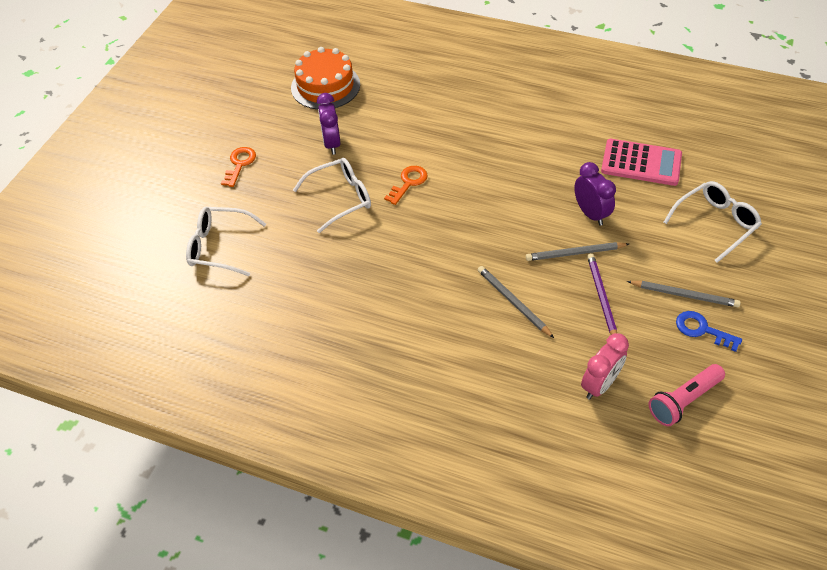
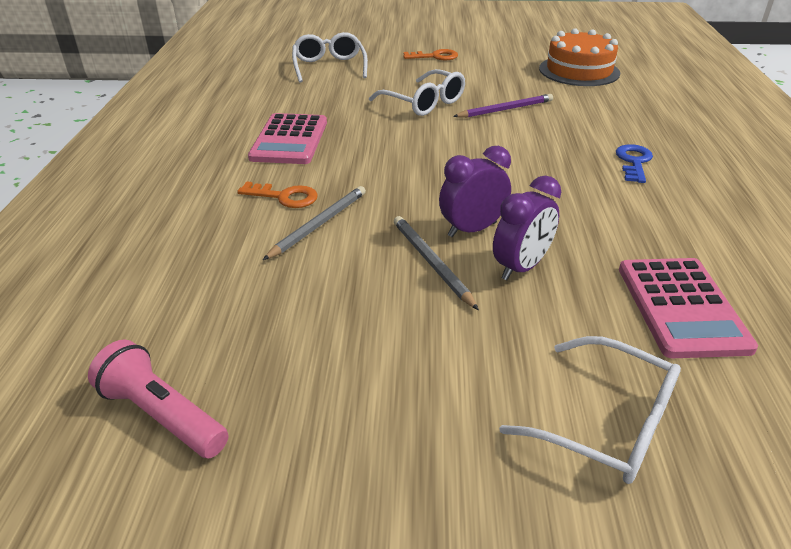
camera: 70 degrees right, 15 degrees down
purple clock [317,93,341,155] -> purple clock moved to [439,146,511,237]
orange key [384,166,428,205] -> orange key moved to [237,181,318,208]
pink clock [581,333,629,400] -> none
purple pencil [587,253,617,335] -> purple pencil moved to [453,94,553,118]
grey pencil [627,281,741,307] -> none
blue key [676,311,742,352] -> blue key moved to [616,144,653,183]
none -> pink calculator [248,113,327,164]

